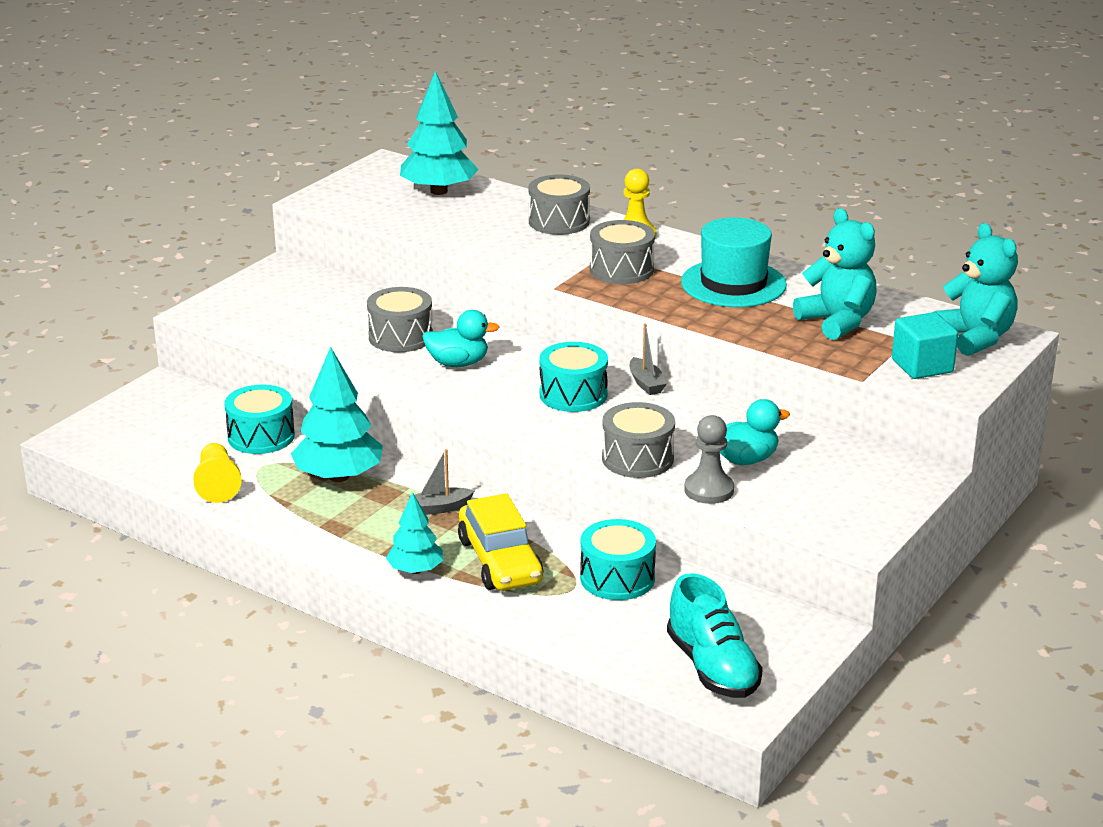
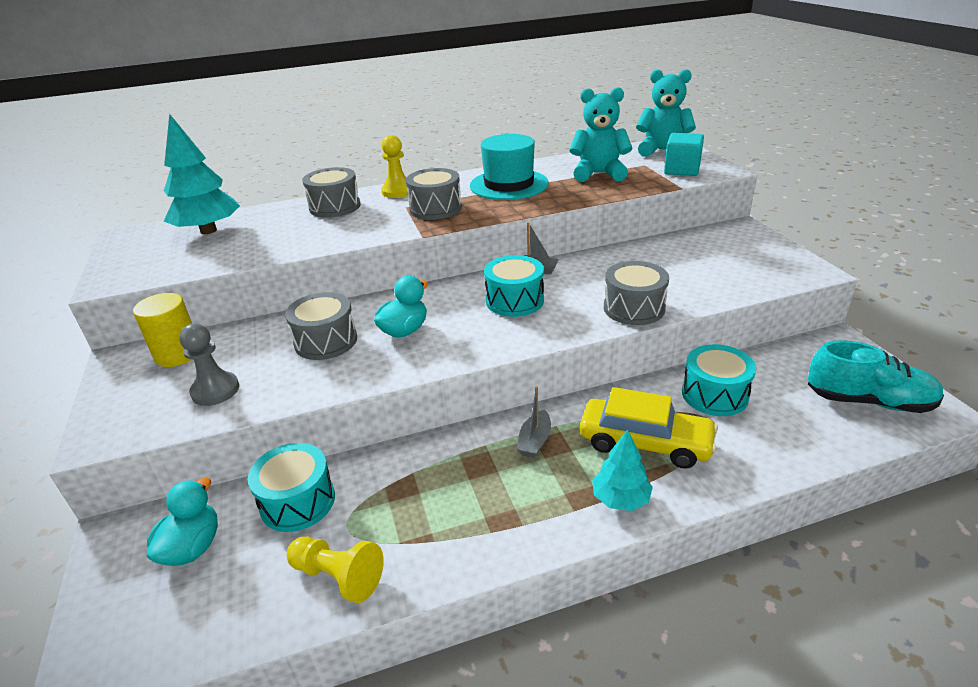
camera: 50 degrees left, 5 degrees up
turquoise tree [291,347,383,482] -> none
grey pawn [684,415,734,504] -> grey pawn moved to [179,323,239,406]
turquoise duck [720,399,790,465] -> turquoise duck moved to [147,477,218,566]
none -> yellow cylinder [133,293,193,367]

